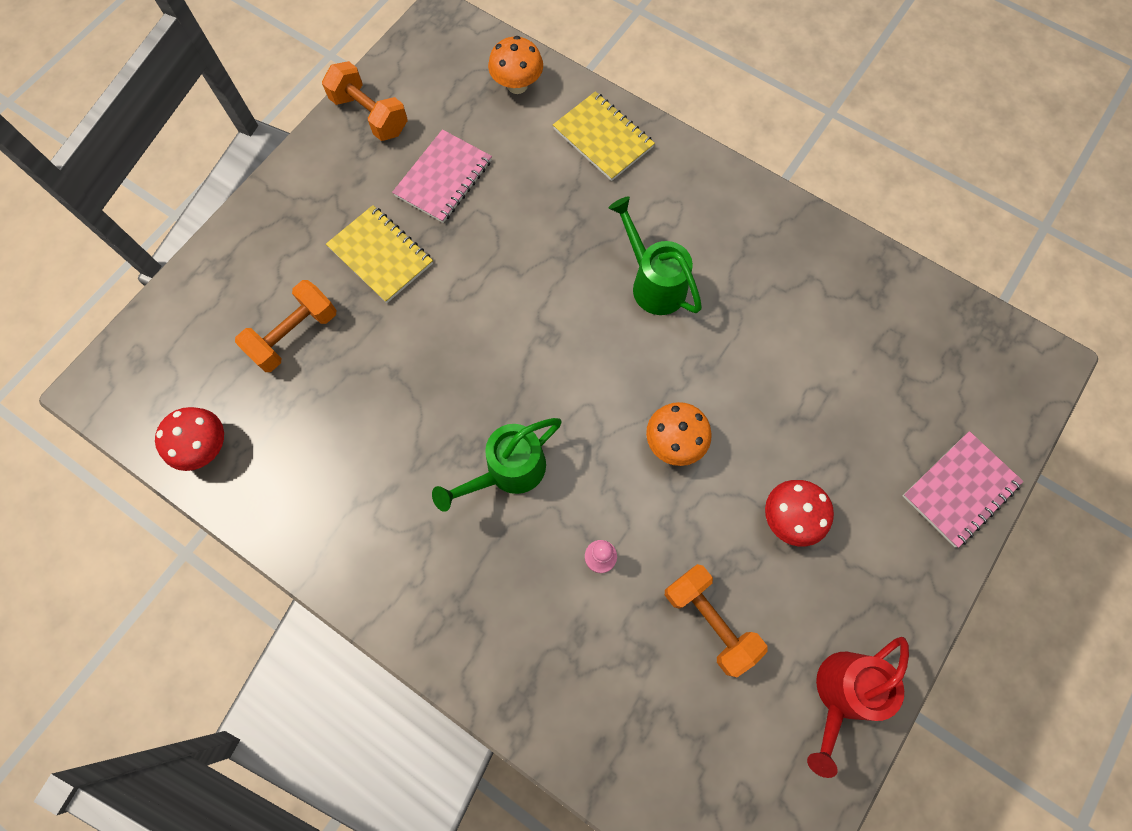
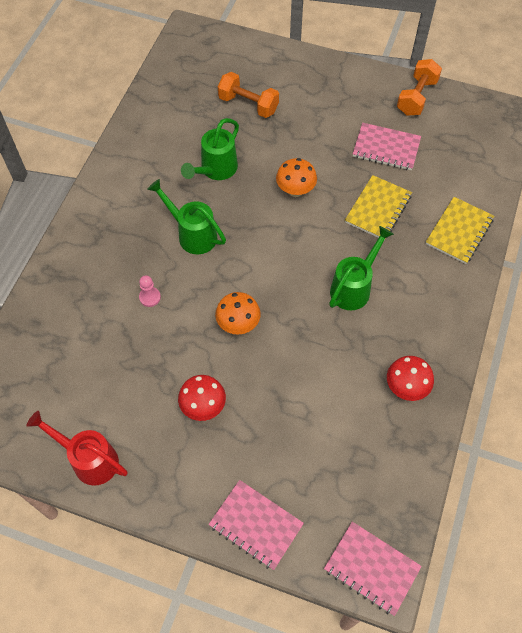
camera: 75 degrees right, 10 degrees down
red mushroom [155,407,224,471] -> red mushroom moved to [387,356,434,401]
yellow notebook [326,205,433,303] -> yellow notebook moved to [345,175,412,239]
orange mushroom [488,36,543,94] -> orange mushroom moved to [276,158,317,197]
orange dumbbell [665,564,768,677] -> none
none -> green watering can [181,118,239,180]
none -> pink notebook [324,522,422,616]

